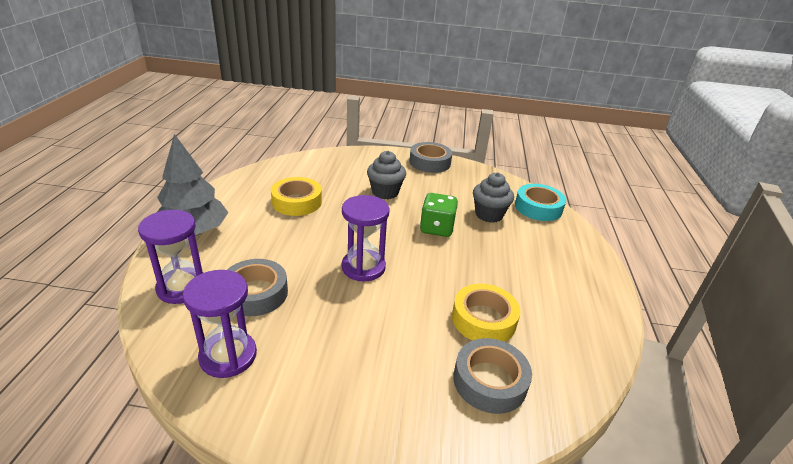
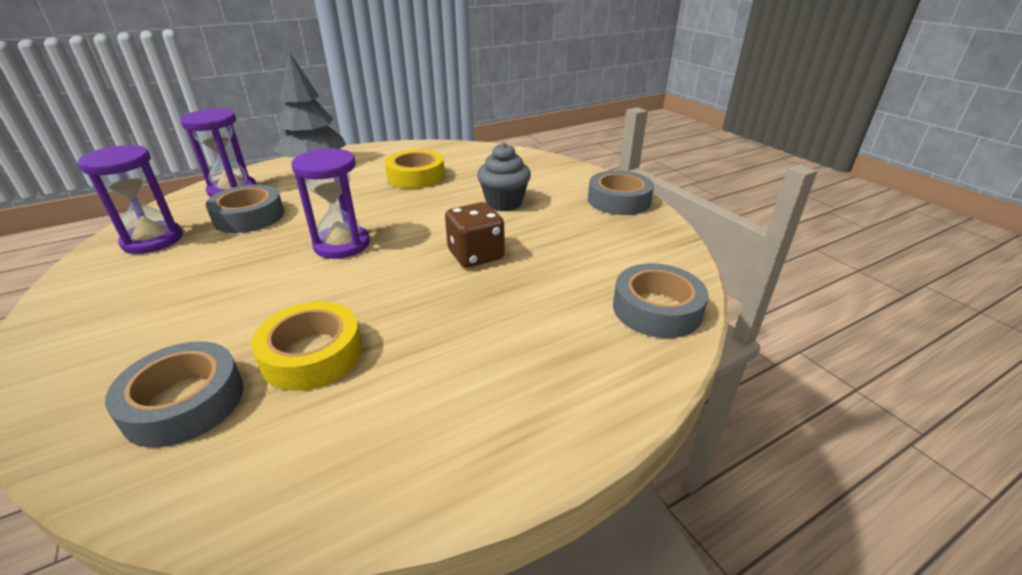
camera: 55 degrees right, 0 degrees up
green dice [420,193,458,237] -> brown dice [445,202,505,267]
grey cupcake [473,172,514,223] -> none
turquoise tape [515,184,566,221] -> grey tape [613,263,709,338]

